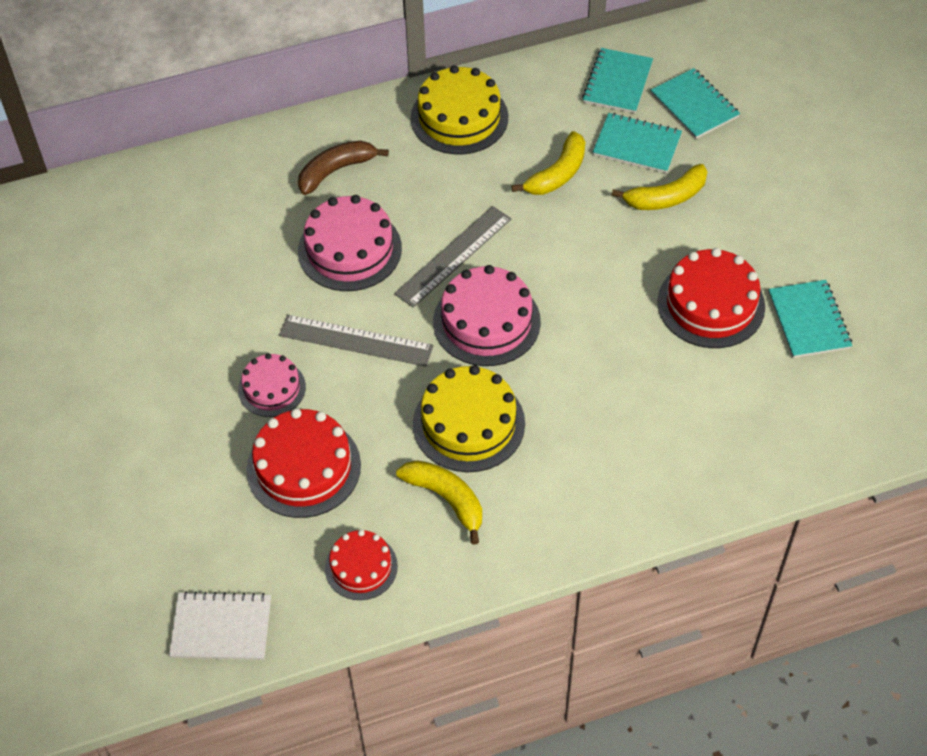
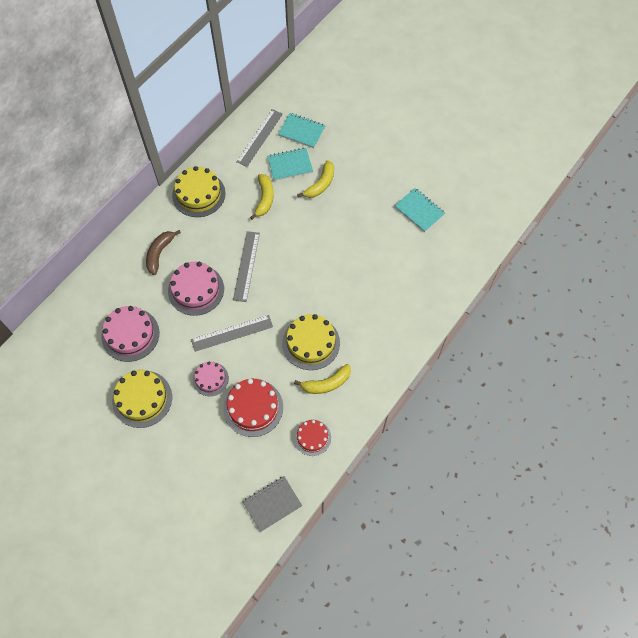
camera: 35 degrees left, 10 degrees up
white notebook [169,591,271,660] -> grey notebook [242,476,302,532]
yellow banana [396,460,482,545] -> yellow banana turned 150 degrees clockwise [294,364,351,394]
pink cake [433,265,541,366] -> pink cake moved to [101,306,159,362]
turquoise notebook [582,48,653,113] -> grey ruler [236,109,283,167]
red cake [657,248,765,348] -> none
none -> yellow cake [112,370,172,428]

